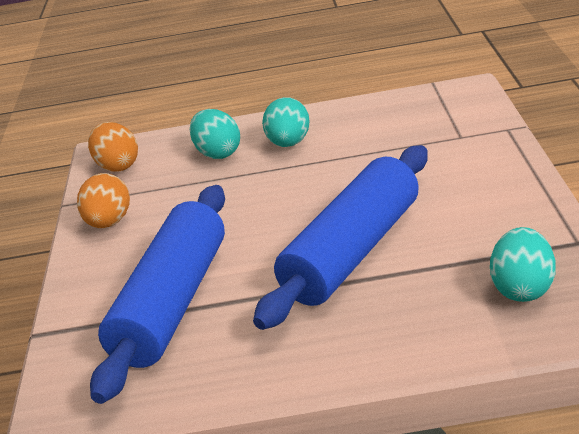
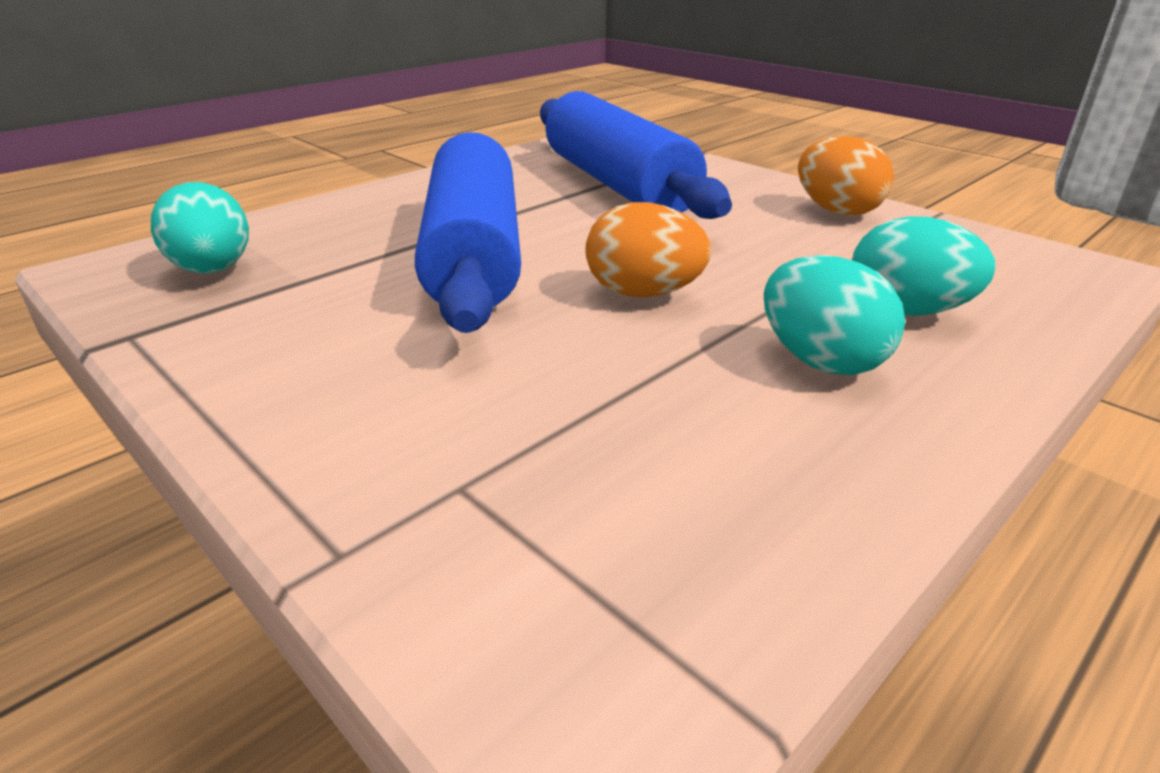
camera: 135 degrees right, 0 degrees up
orange egg [88,122,138,172] -> orange egg moved to [585,202,711,297]

